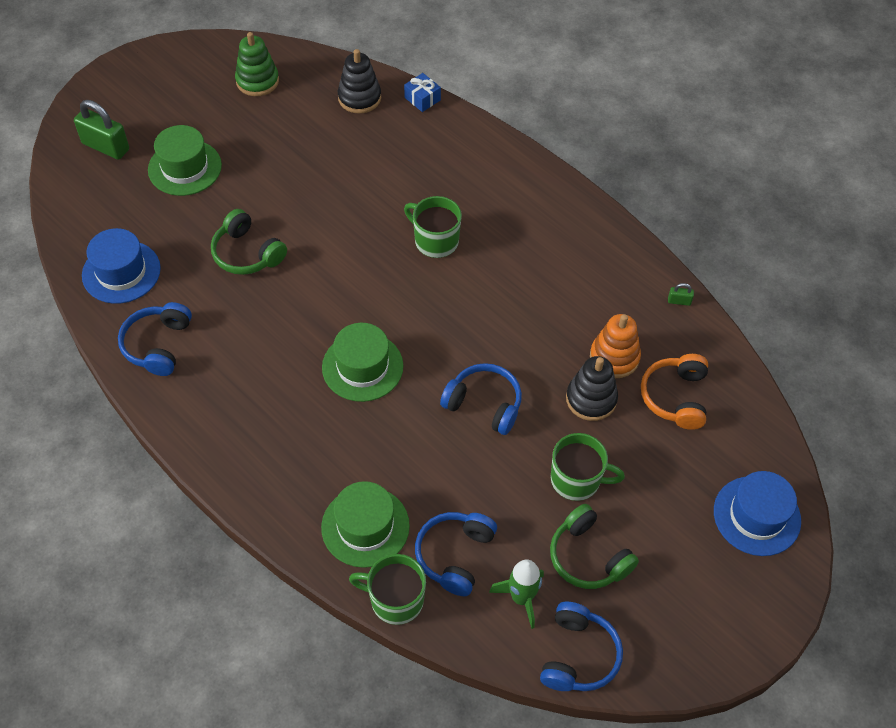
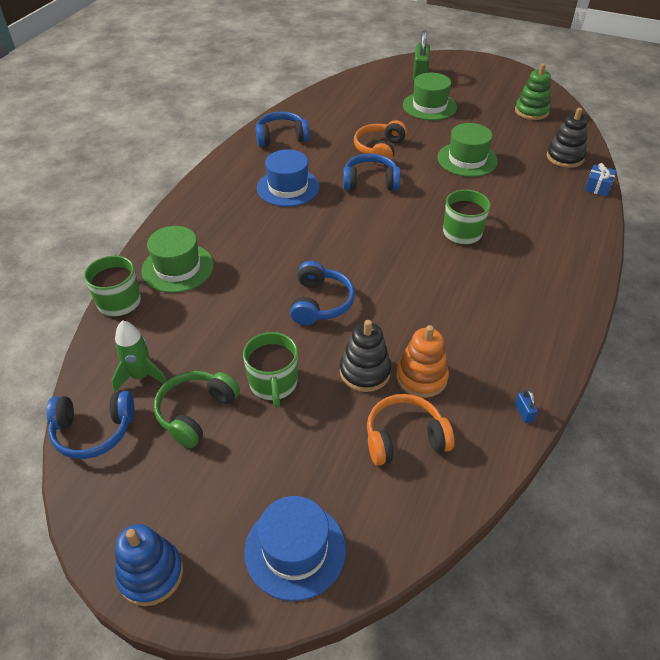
camera: 70 degrees right, 10 degrees down
blue hat [82,228,161,304] -> blue hat moved to [257,149,319,207]
green headphones [211,209,287,275] -> orange headphones [354,120,407,165]
green hat [322,323,403,402] -> green hat moved to [437,123,498,177]
blue headphones [415,512,497,596] -> blue headphones moved to [343,154,401,190]
green padlock [668,283,694,306] -> blue padlock [515,390,538,423]
none -> blue stacking toy [115,524,183,606]

